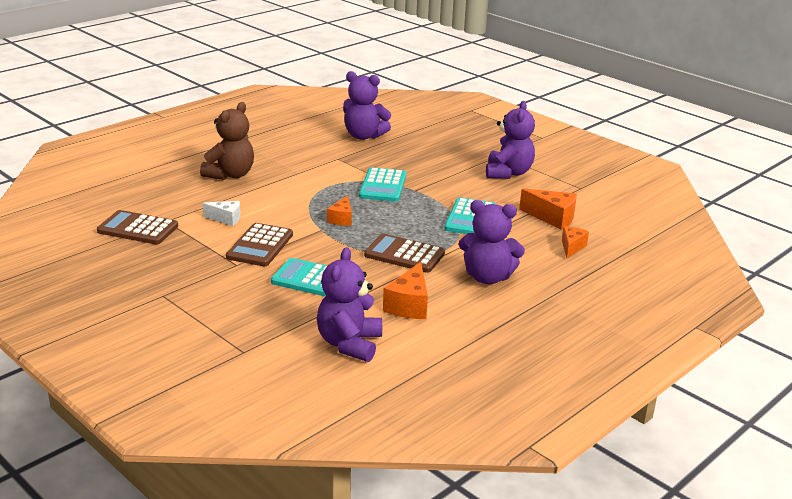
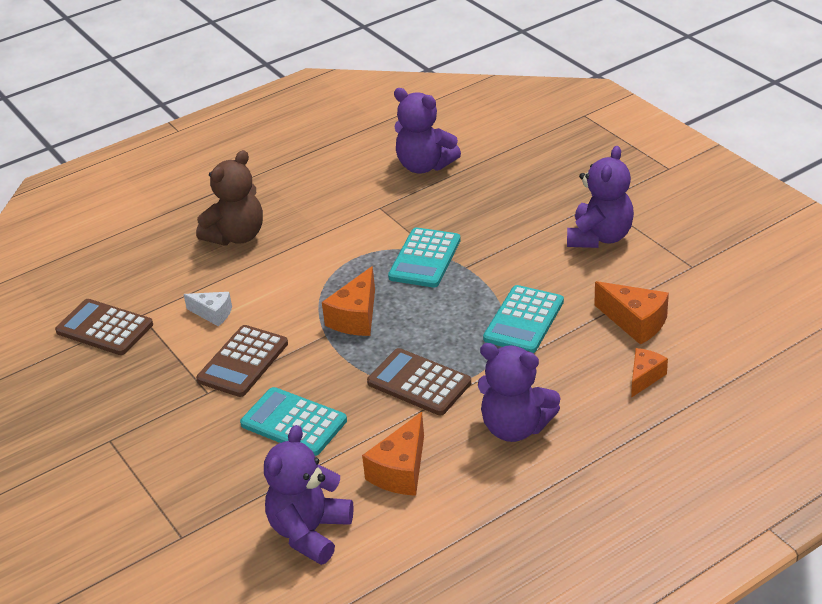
camera: 15 degrees right, 10 degrees up
orange cheese [327,195,352,226] -> orange cheese [322,266,375,336], size x1.54

